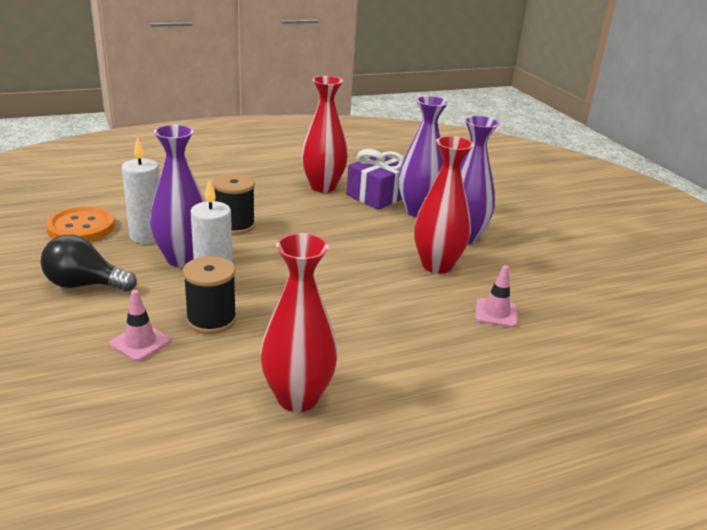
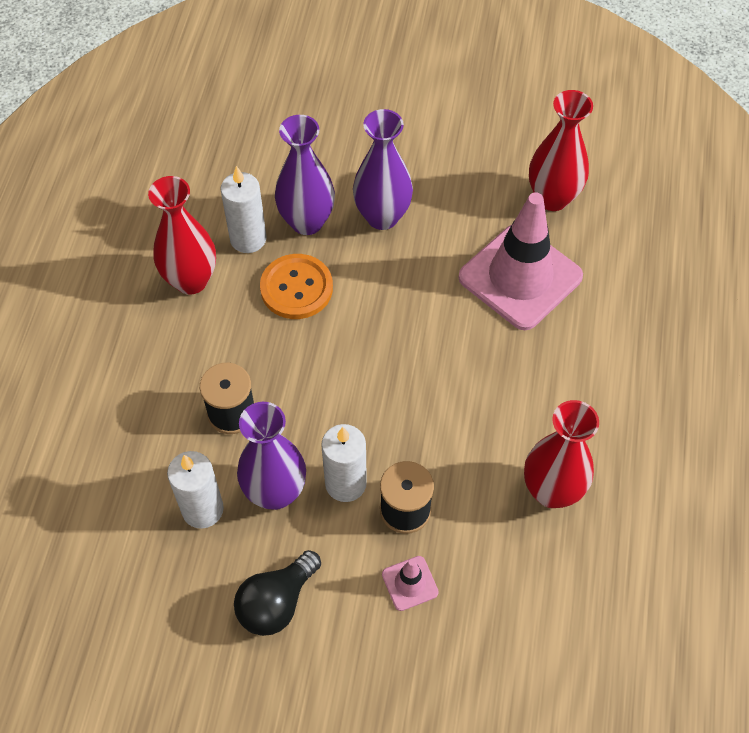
camera: 55 degrees left, 30 degrees up
orange button [46,206,115,241] -> orange button moved to [260,254,333,319]
purple gift [346,149,404,210] -> white candle [220,166,267,253]
red vase [414,136,474,274] -> red vase moved to [529,90,593,211]
pink traffic cone [475,265,517,327] -> pink traffic cone [459,192,583,330], size x2.38

